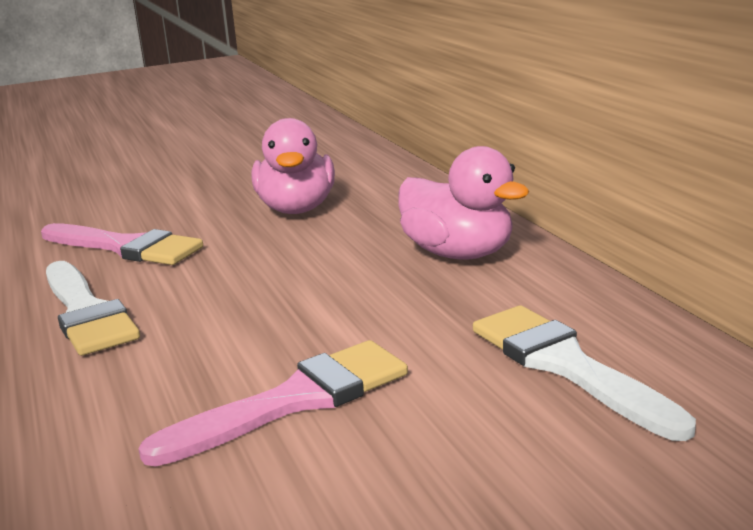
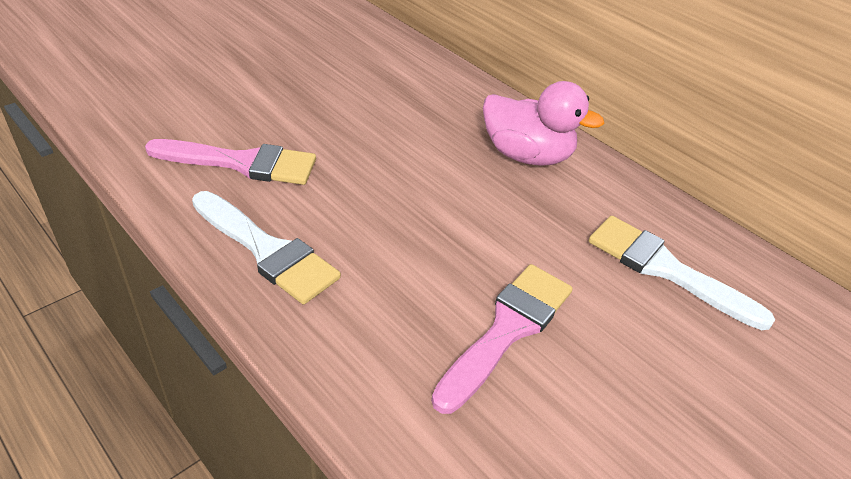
camera: 25 degrees left, 20 degrees up
pink duck [252,118,335,214] -> none

